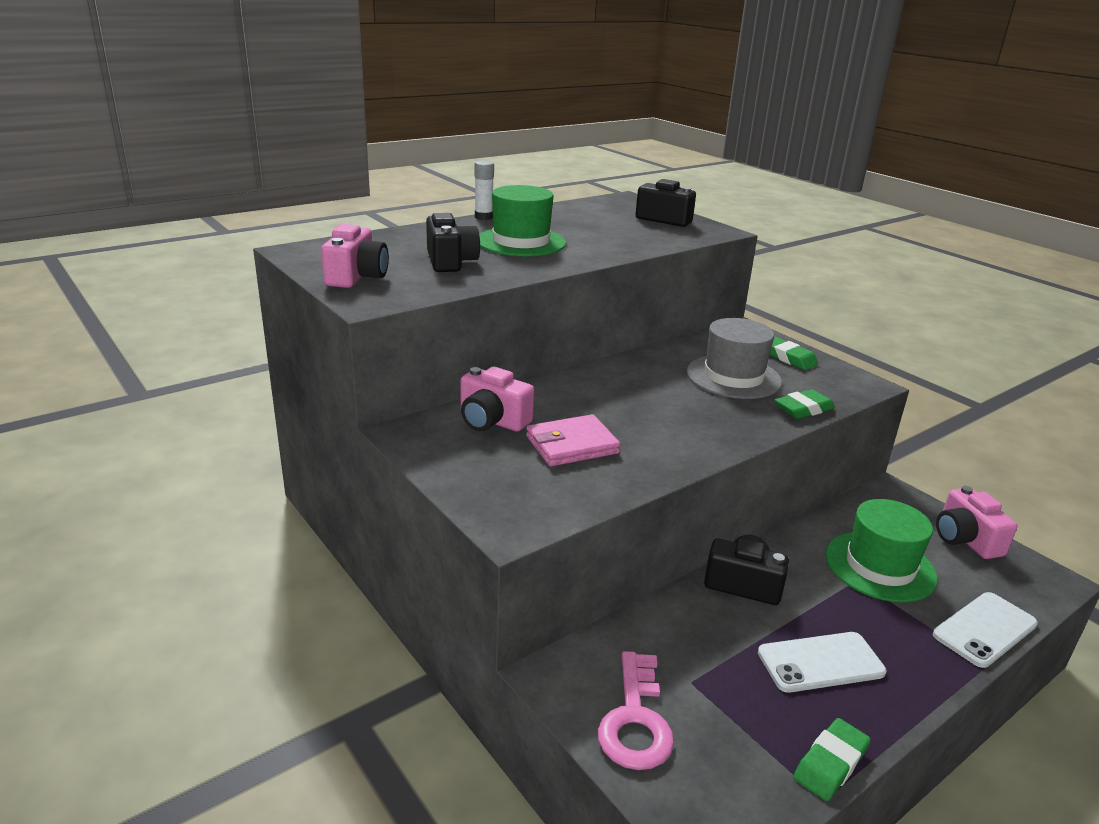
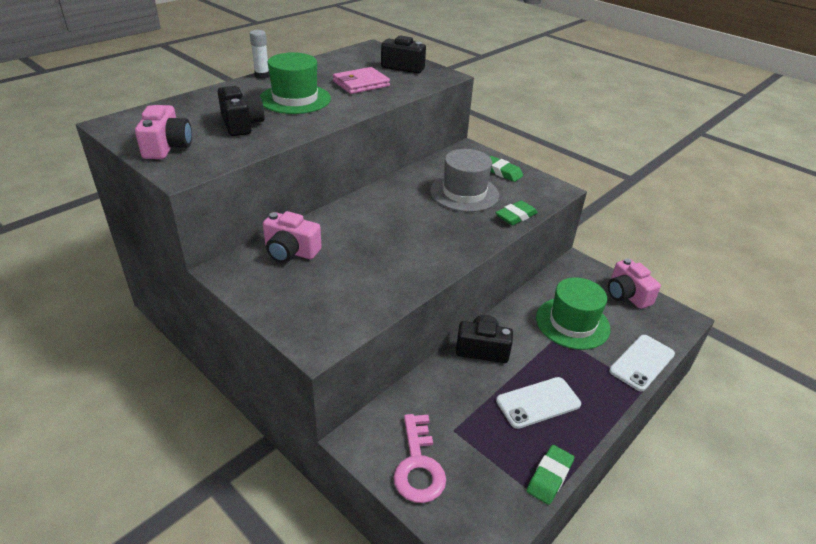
camera: 10 degrees left, 10 degrees up
pink wallet [526,414,620,466] -> pink wallet moved to [333,67,390,94]

